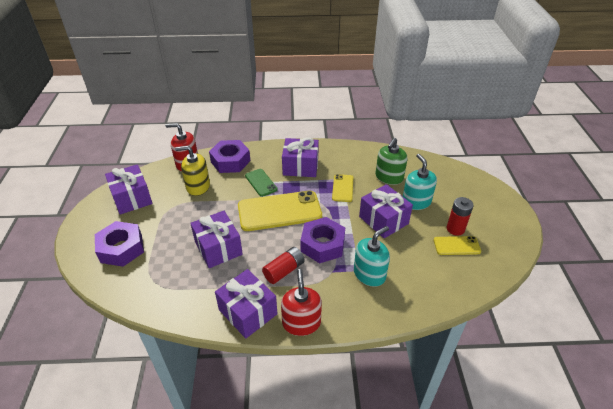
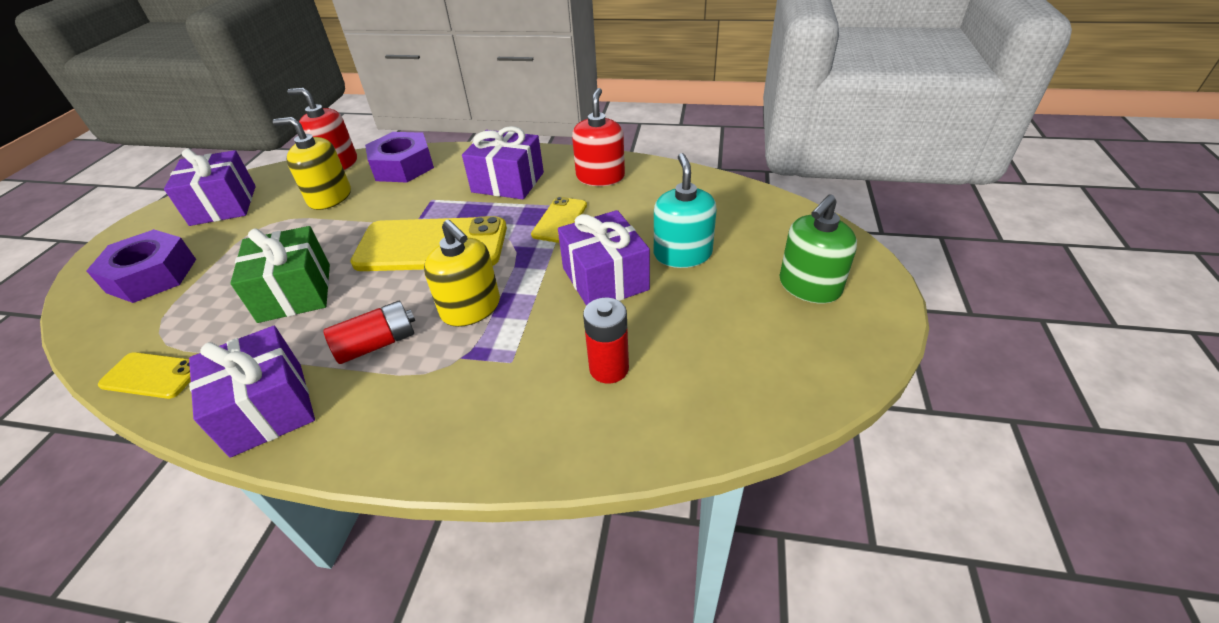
camera: 15 degrees right, 0 degrees up
purple gift [190,211,243,268] -> green gift [230,226,330,323]
green phone [245,169,278,197] -> none
red soap dispenser [281,269,322,336] -> red soap dispenser moved to [572,88,625,186]
purple nut [300,217,345,263] -> yellow soap dispenser [424,220,500,327]
turquoise soap dispenser [354,226,390,287] -> none
green soap dispenser [376,138,407,185] -> green soap dispenser moved to [779,194,857,304]
yellow phone [434,236,481,255] -> yellow phone moved to [98,352,191,399]
red battery [447,197,474,236] -> red battery moved to [583,298,629,384]

